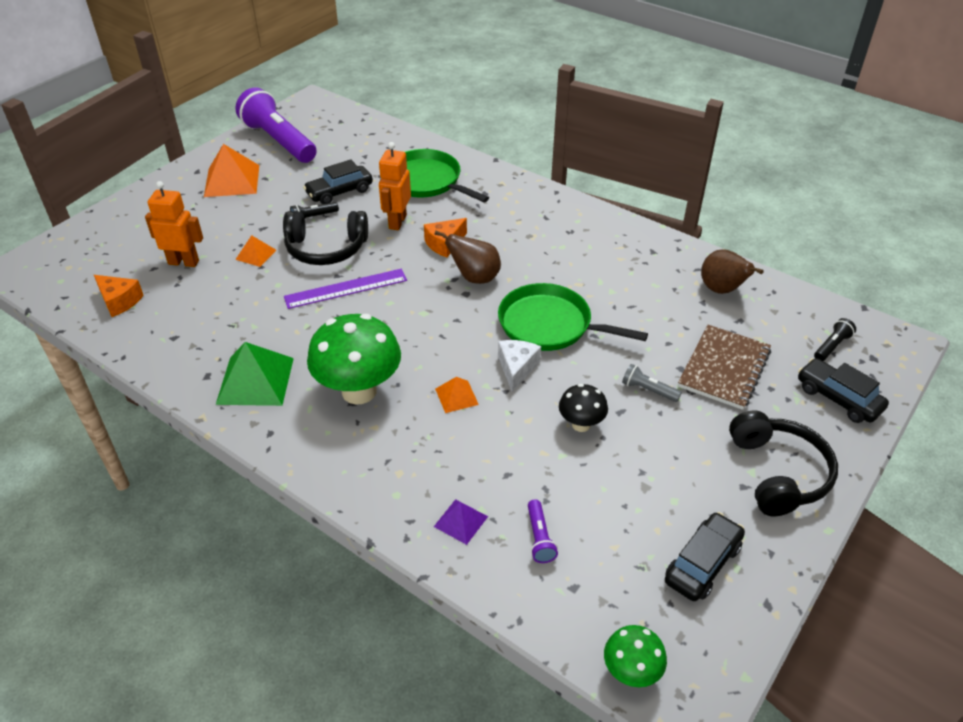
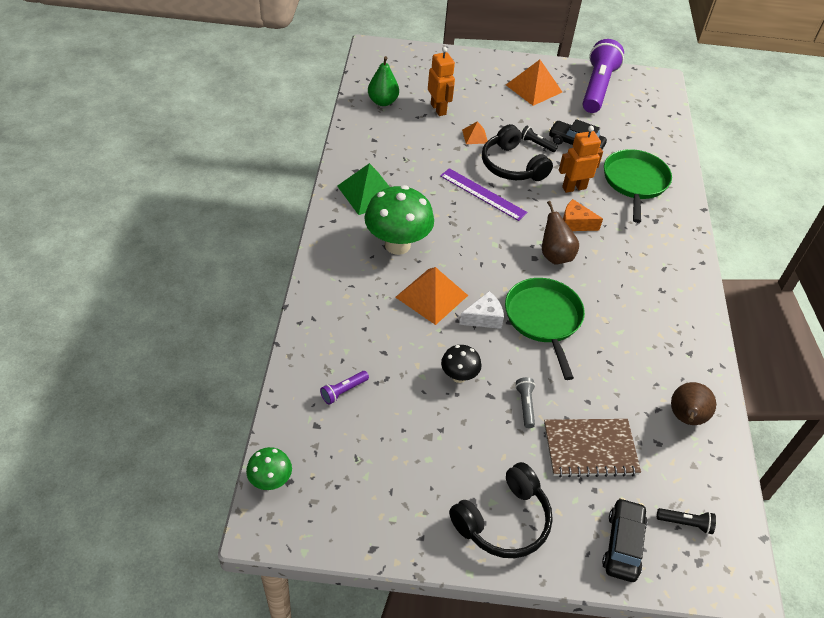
camera: 55 degrees right, 5 degrees up
orange cheese [94,275,144,317] -> green pear [368,56,399,106]
purple pyramid [434,499,488,545] -> none
orange pyramid [435,377,479,413] -> orange pyramid [395,267,468,325], size x1.91
black car [665,512,745,601] -> none

